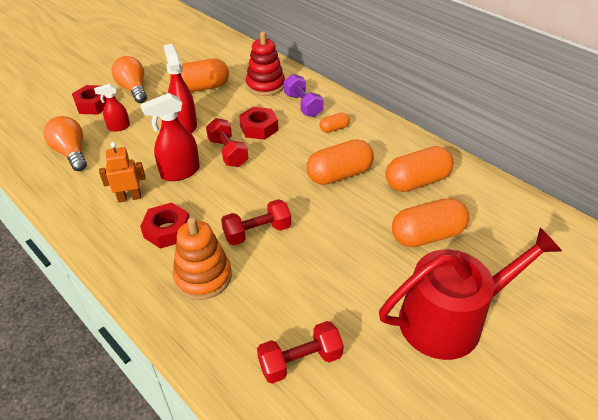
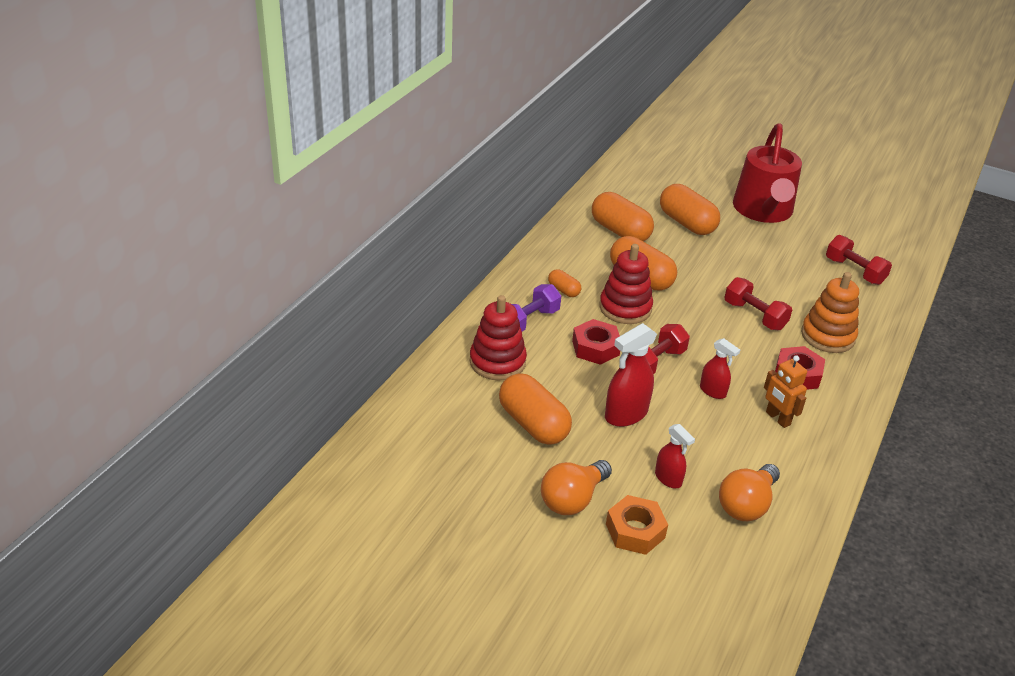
camera: 110 degrees left, 5 degrees down
red nut [72,85,106,115] -> orange nut [606,495,668,555]
red spray bottle [140,93,200,181] -> red spray bottle [700,338,740,399], size x0.60
red watering can [379,227,562,360] -> red watering can turned 135 degrees counterclockwise [733,123,802,223]
none -> red stacking toy [599,244,653,324]

